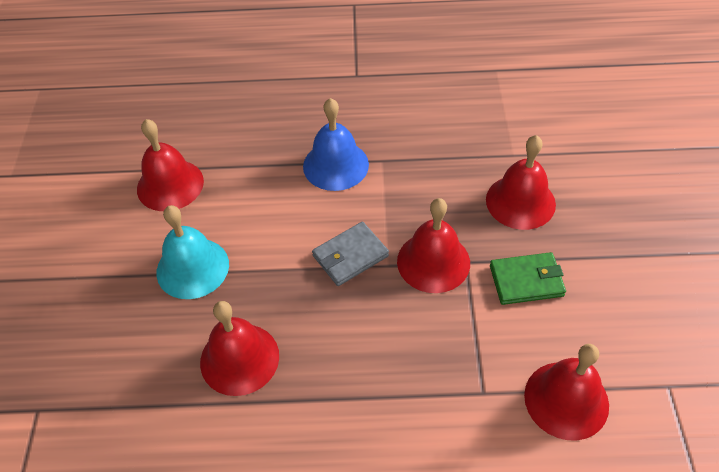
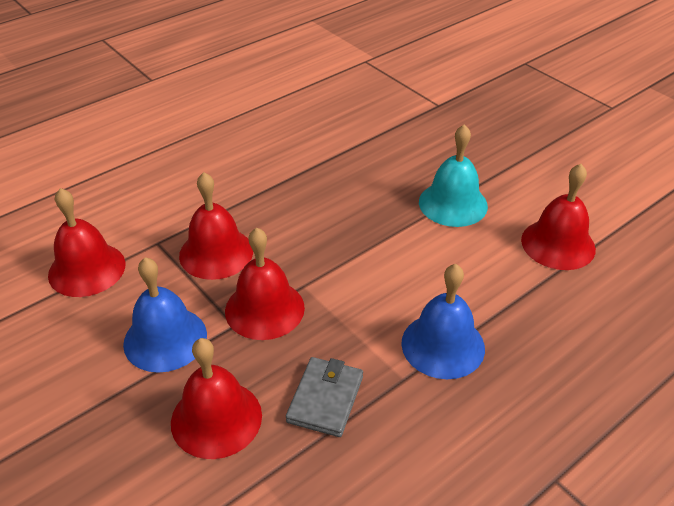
camera: 140 degrees right, 10 degrees down
red bell [200,301,279,396] -> red bell moved to [179,172,253,280]
grey wallet [312,222,389,286] -> grey wallet moved to [286,357,363,437]
green wallet [490,252,566,305] -> blue bell [123,257,207,373]

